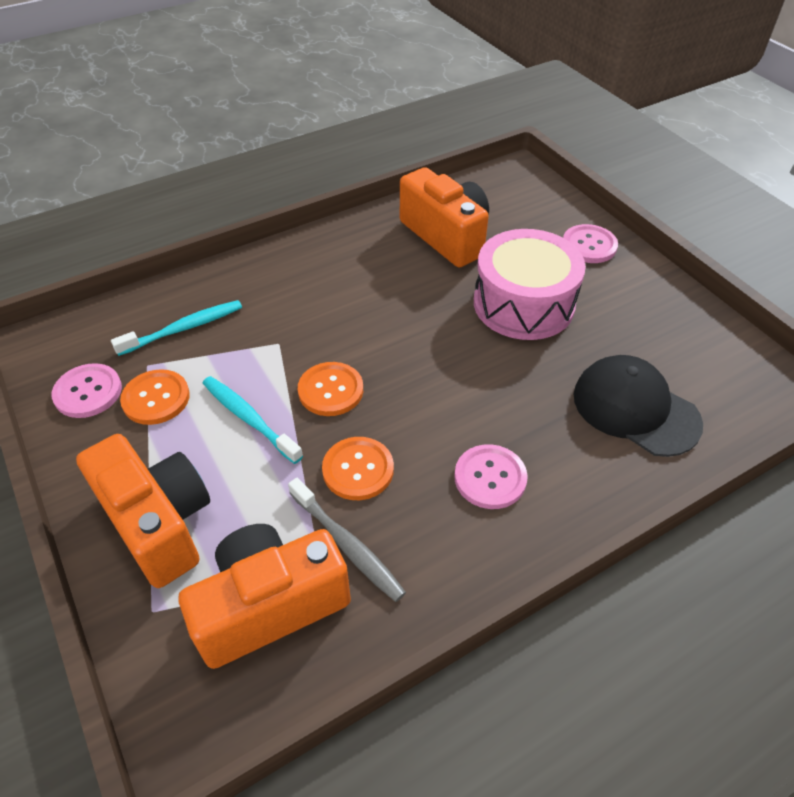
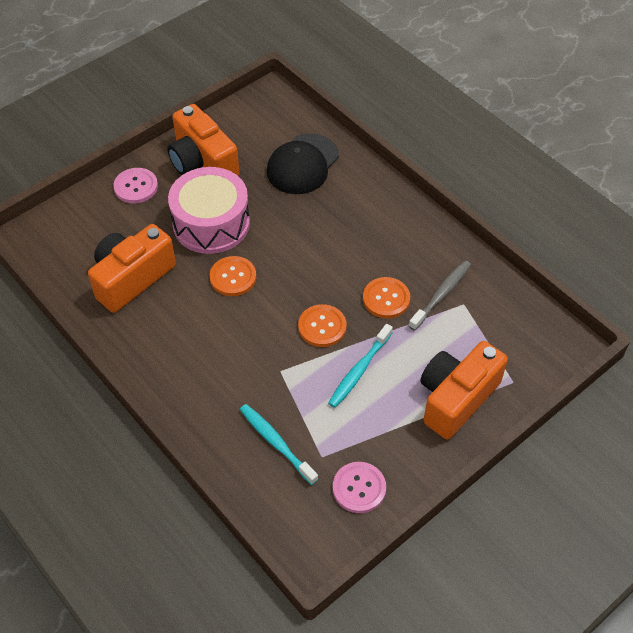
camera: 100 degrees left, 5 degrees up
orange button [120,369,190,425] -> orange button moved to [210,256,256,296]
orange camera [179,524,351,669] -> orange camera moved to [167,104,239,176]
pink button [454,444,528,509] -> none

